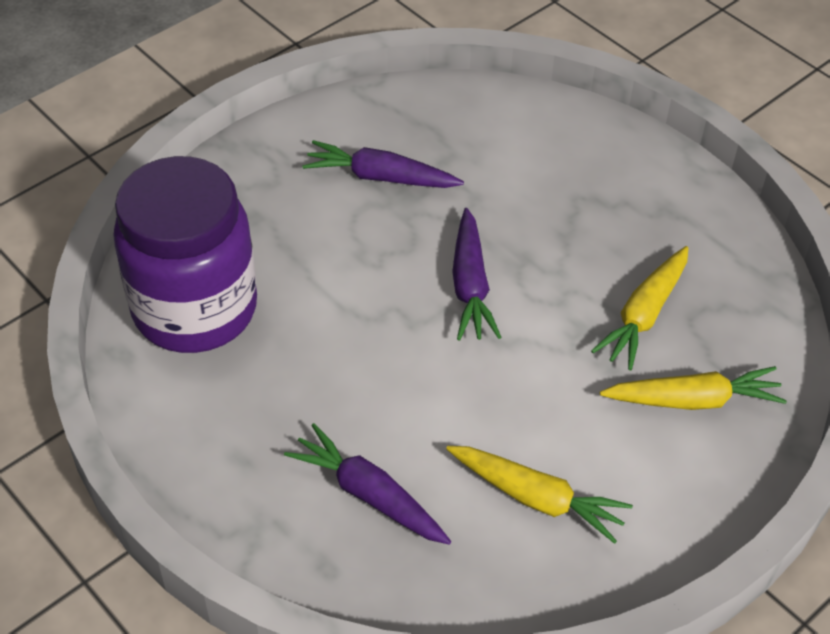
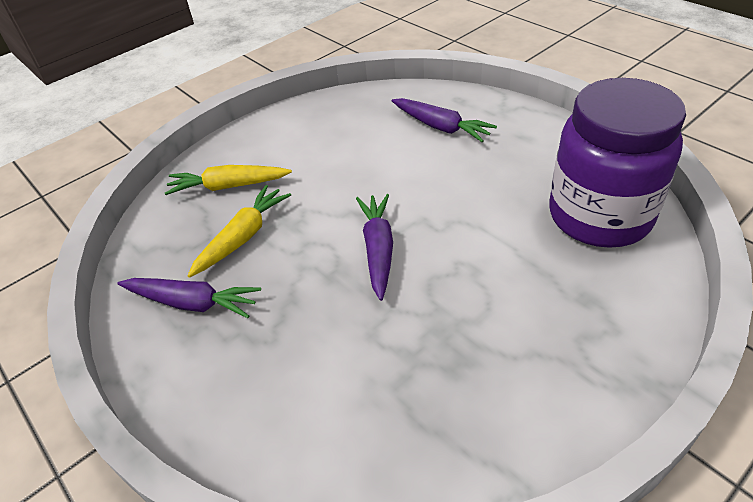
camera: 175 degrees left, 5 degrees down
purple carrot [302,140,464,188] -> purple carrot moved to [117,278,261,318]
yellow carrot [446,446,633,544] -> none

